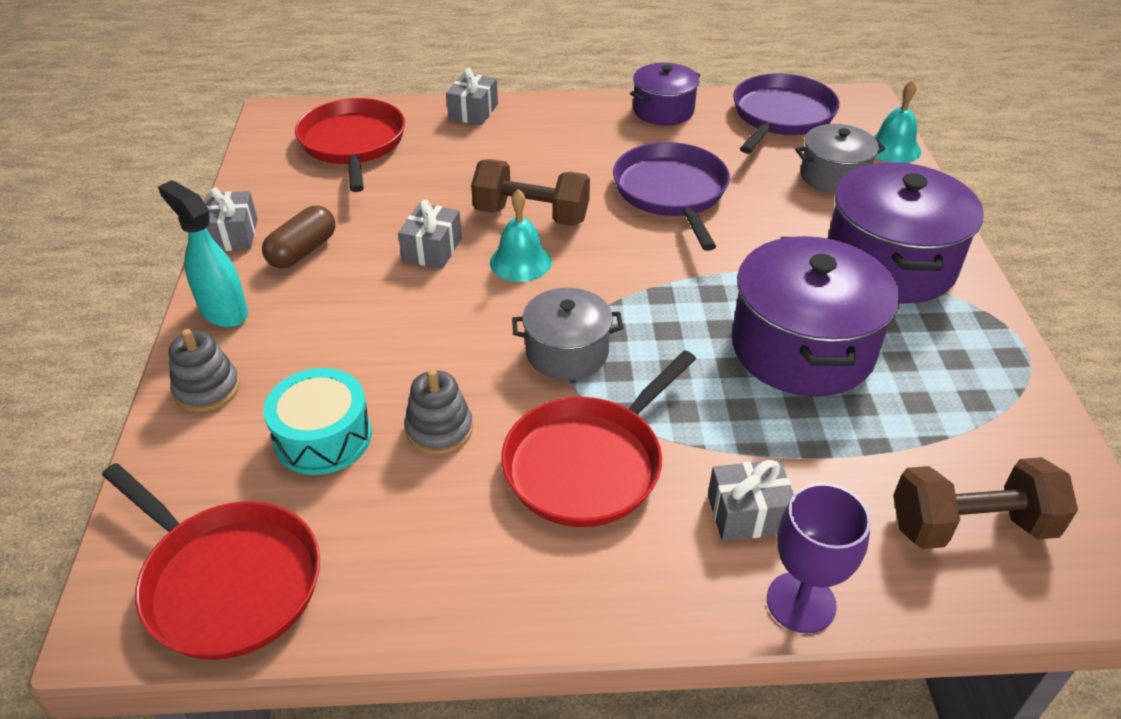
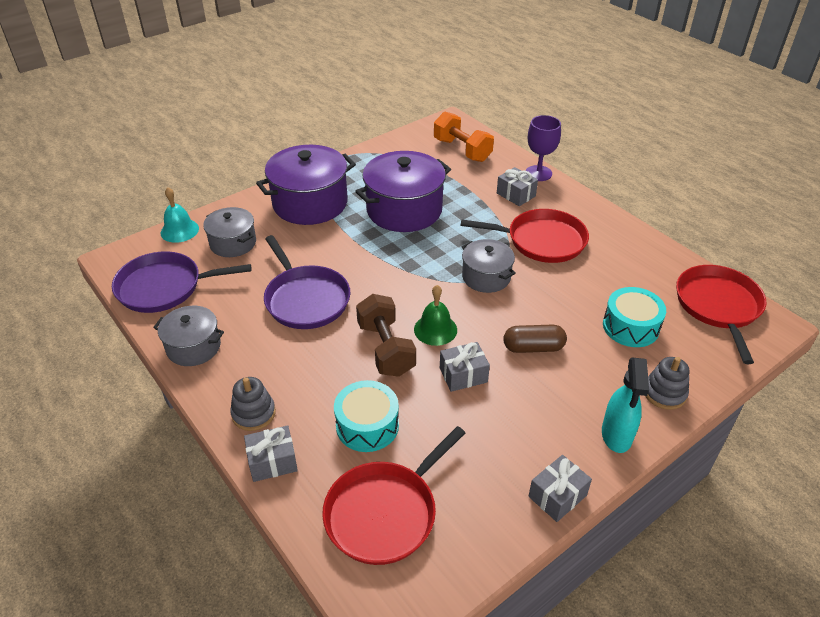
camera: 125 degrees left, 0 degrees up
brown capsule [262,206,335,269] -> brown capsule moved to [504,325,567,353]
grey stacking toy [404,369,473,455] -> grey stacking toy moved to [230,377,276,431]
turquoise bell [490,189,552,282] -> green bell [414,285,457,346]
purple pan [613,142,730,251] -> purple pan turned 75 degrees counterclockwise [264,235,350,329]
purple pot [630,63,701,125] -> grey pot [153,306,224,366]
brown dumbbell [893,457,1078,549] -> orange dumbbell [434,112,494,162]
none -> turquoise drum [334,380,399,452]

